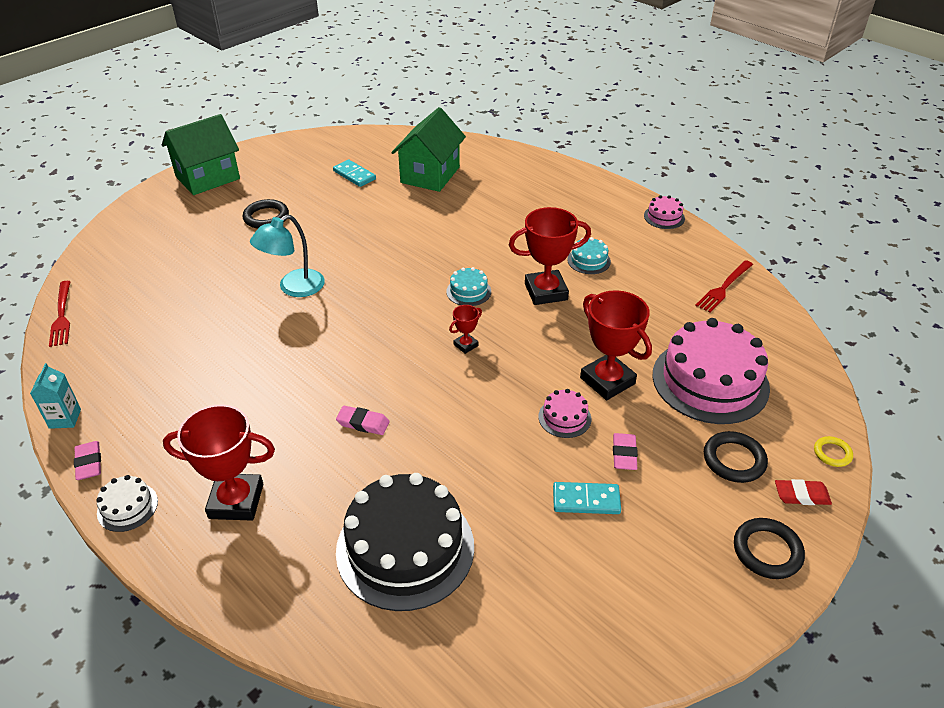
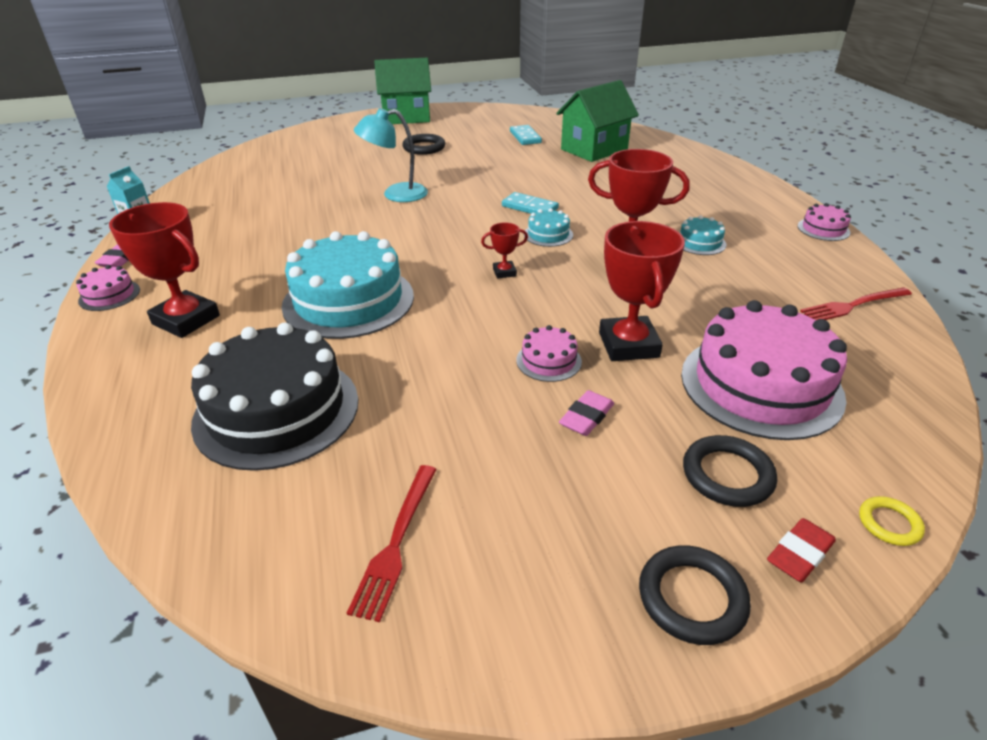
camera: 30 degrees right, 5 degrees down
red fork [49,281,71,347] -> red fork moved to [347,465,437,622]
white cake [97,475,158,532] -> pink cake [76,265,140,311]
pink eraser [336,406,390,435] -> turquoise cake [281,231,414,339]
turquoise domino [553,482,621,514] -> turquoise domino moved to [502,192,559,214]
red eraser [775,479,832,505] -> red eraser turned 75 degrees counterclockwise [767,518,836,582]

